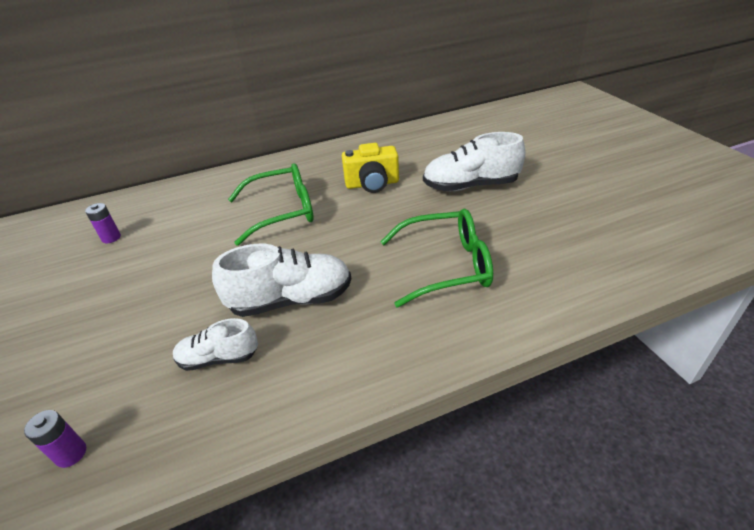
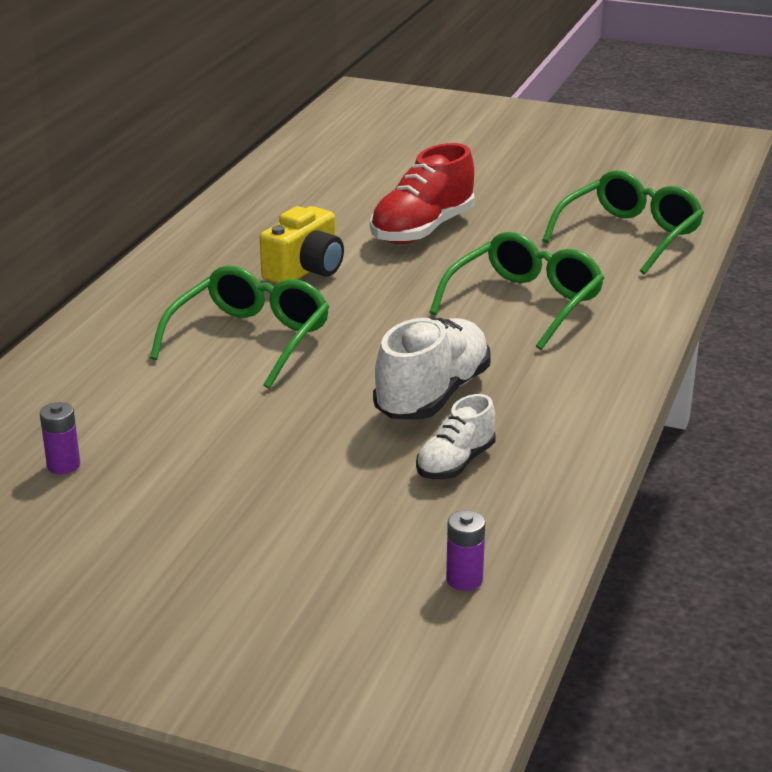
camera: 50 degrees left, 10 degrees down
white shoe [423,132,526,191] -> red shoe [370,143,475,244]
none -> green glasses [542,170,704,274]

